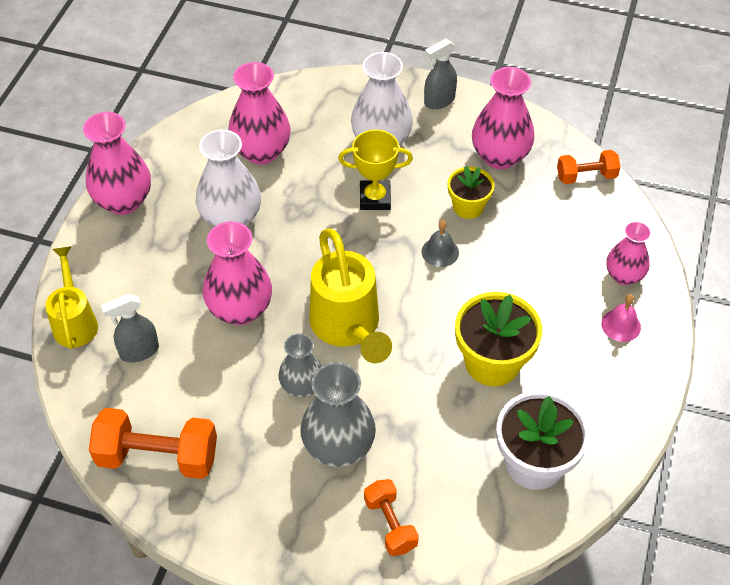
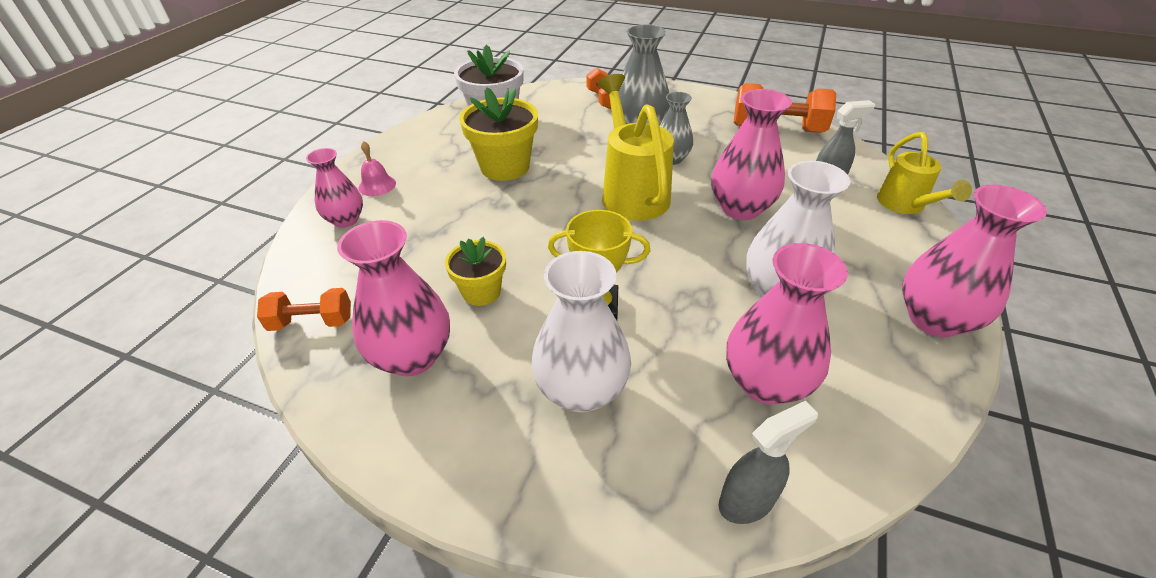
camera: 175 degrees left, 10 degrees down
grey bell [422,220,459,267] -> none
grey spray bottle [424,39,457,109] -> grey spray bottle moved to [719,401,818,524]

